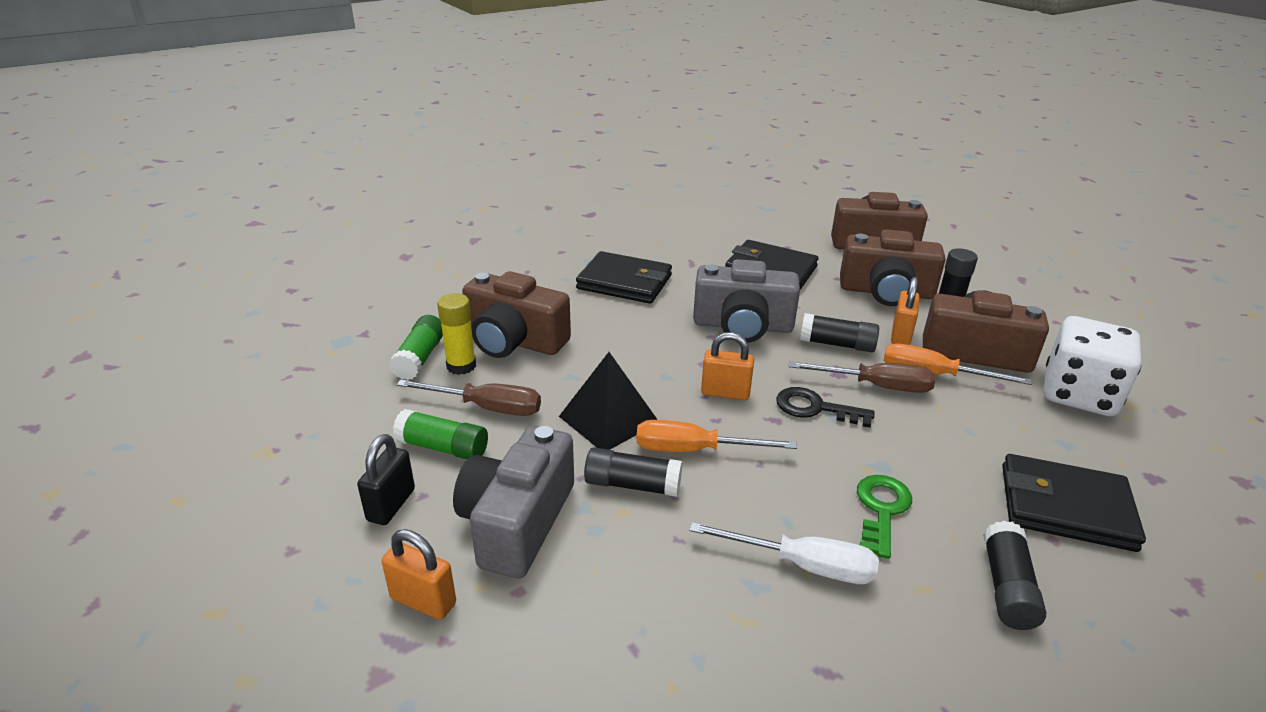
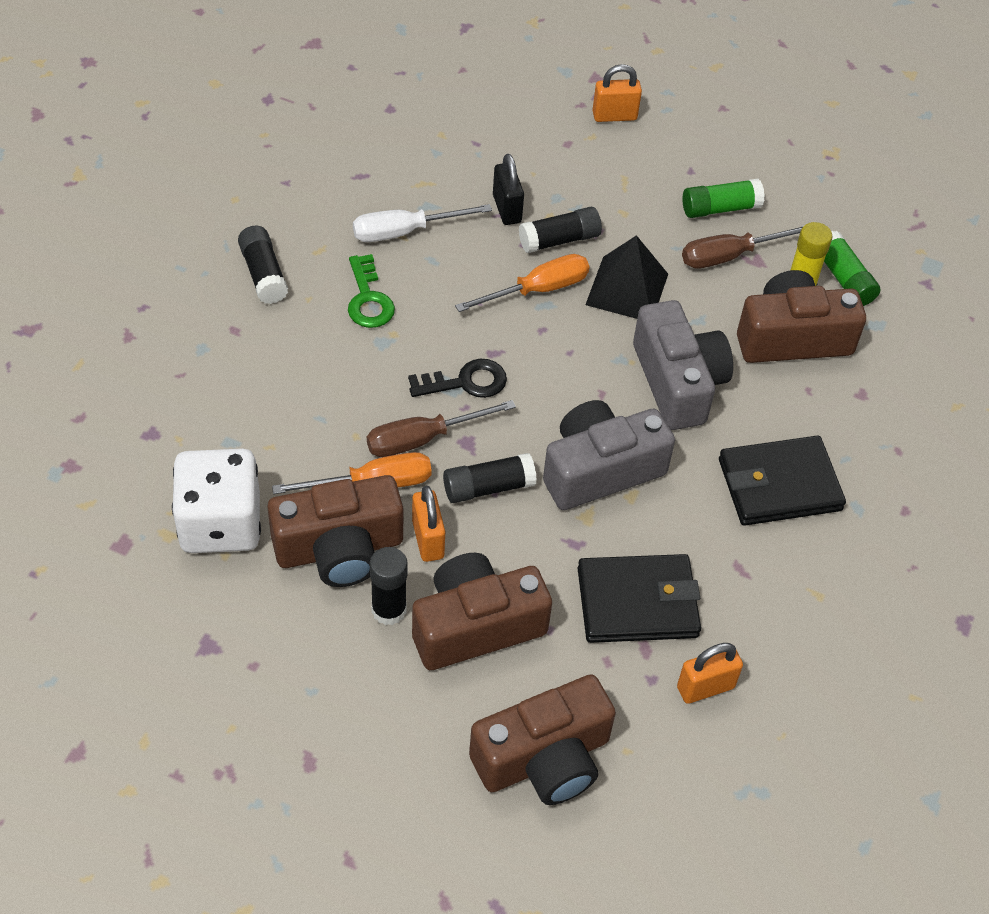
camera: 145 degrees right, 20 degrees up
black padlock [357,434,415,525] -> black padlock moved to [493,154,524,225]
grey camera [453,426,574,578] -> grey camera moved to [633,300,733,430]
orange padlock [701,332,754,400] -> orange padlock moved to [677,643,743,704]
black wallet [1002,454,1146,552] -> none

